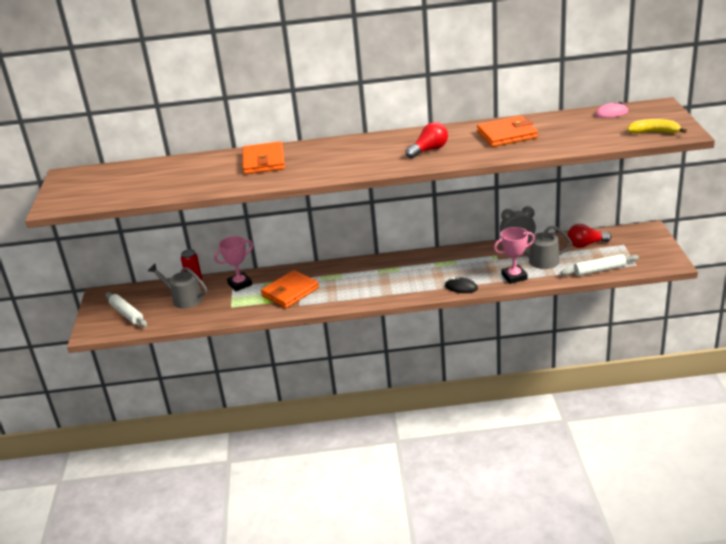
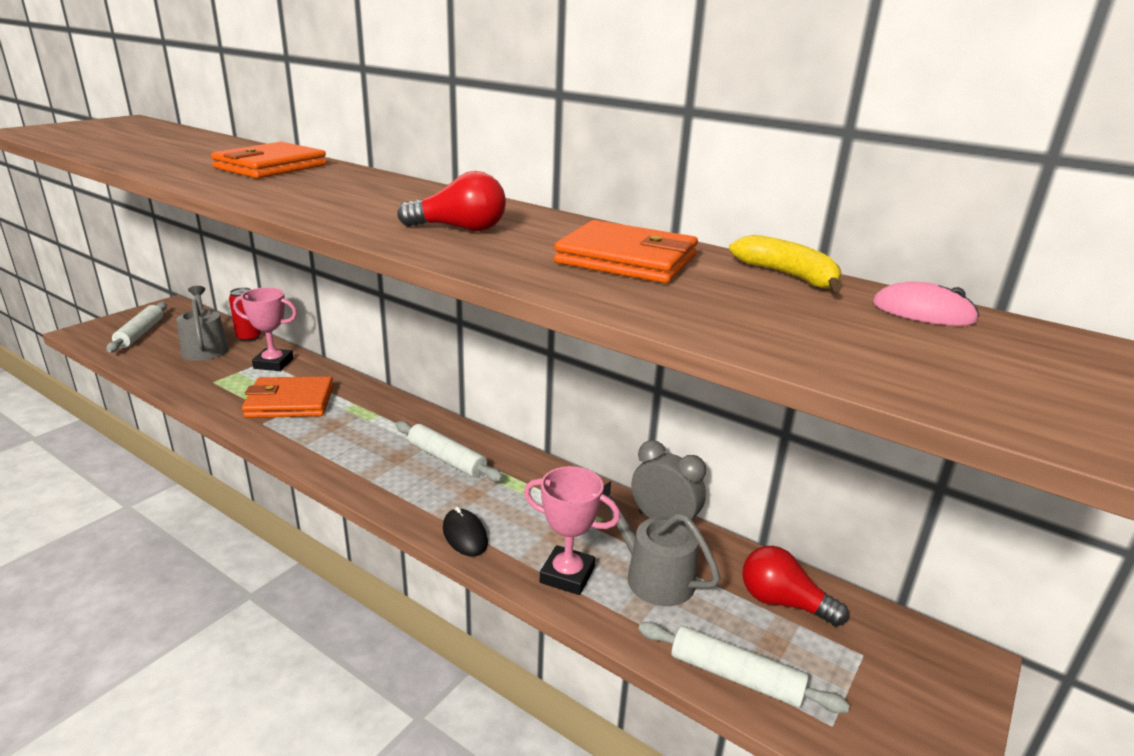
camera: 35 degrees right, 5 degrees down
yellow banana [627,119,687,134] -> yellow banana moved to [729,235,843,292]
none -> white rolling pin [396,421,503,482]

